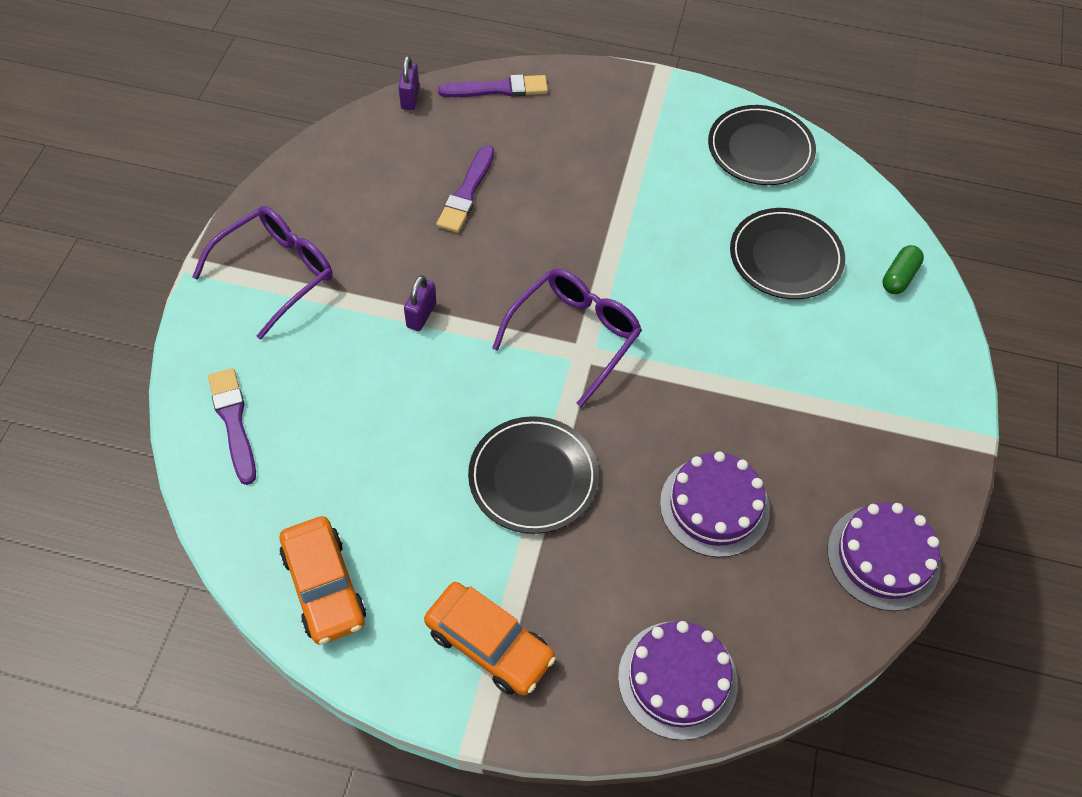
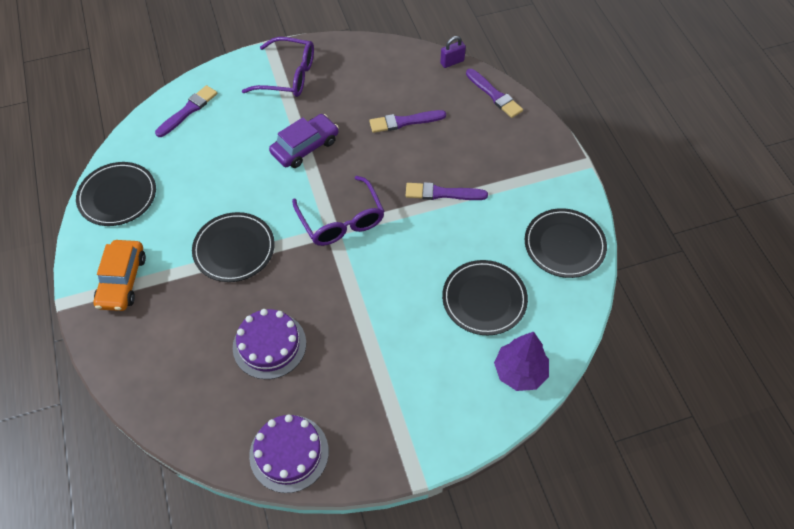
camera: 60 degrees right, 0 degrees up
orange car [280,516,366,645] -> black plate [76,162,156,226]
purple padlock [404,275,436,331] -> purple car [269,114,339,168]
purple glasses [492,269,642,407] -> purple glasses turned 60 degrees clockwise [292,176,384,246]
purple cake [618,621,738,740] -> none
green capsule [882,245,924,294] -> purple tree [494,332,549,391]
none -> purple brush [406,182,488,200]

